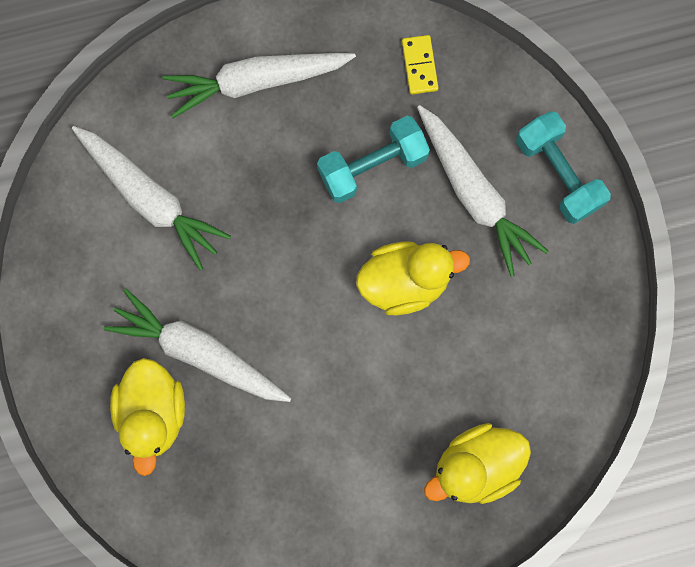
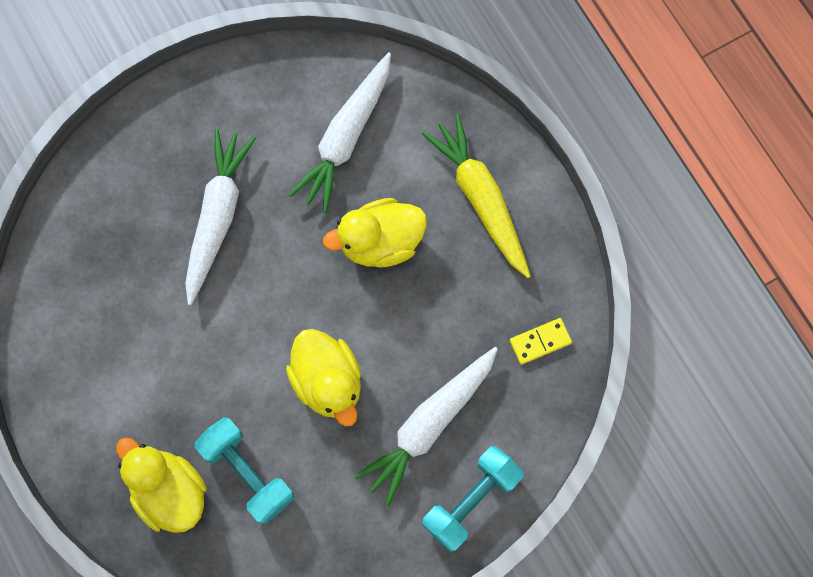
camera: 75 degrees right, 5 degrees down
yellow duck [110,358,185,476] -> yellow duck moved to [323,198,427,268]
white carrot [162,53,356,118] -> yellow carrot [422,114,530,278]
turquoise dumbbell [317,116,430,203] -> turquoise dumbbell moved to [195,417,294,524]

